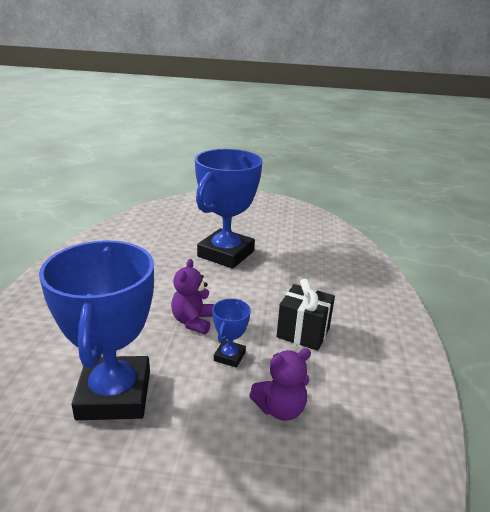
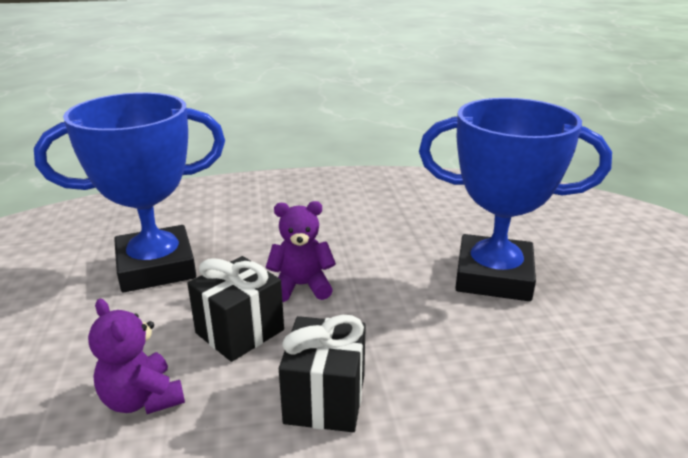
camera: 75 degrees right, 0 degrees up
blue trophy [212,299,251,368] -> black gift [187,256,284,362]

